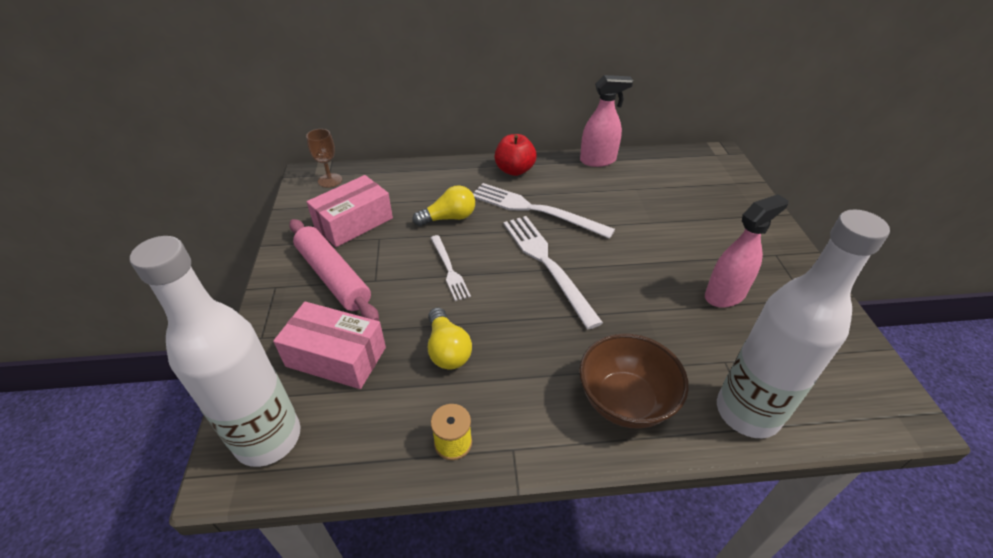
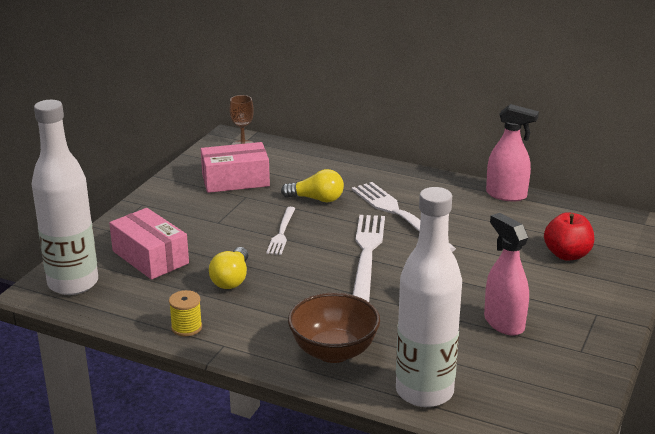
camera: 30 degrees right, 15 degrees down
pink rolling pin [289,219,379,321] -> none
red apple [494,134,537,176] -> red apple moved to [544,212,594,261]
pink spray bottle [705,194,788,308] -> pink spray bottle turned 120 degrees counterclockwise [484,213,529,336]

